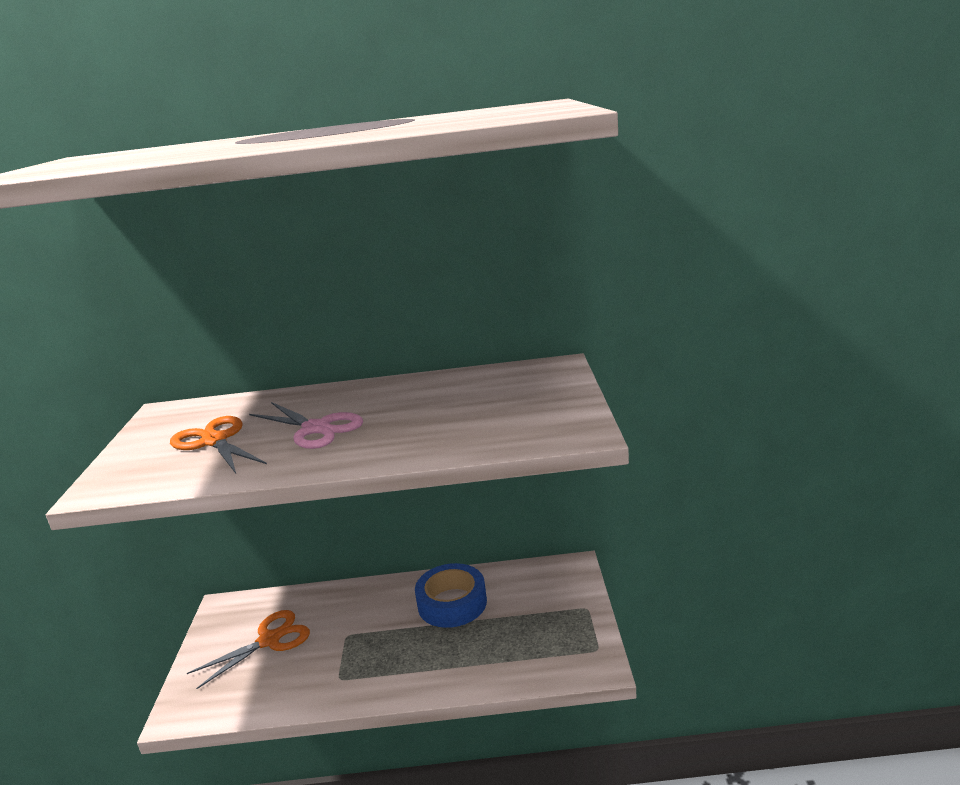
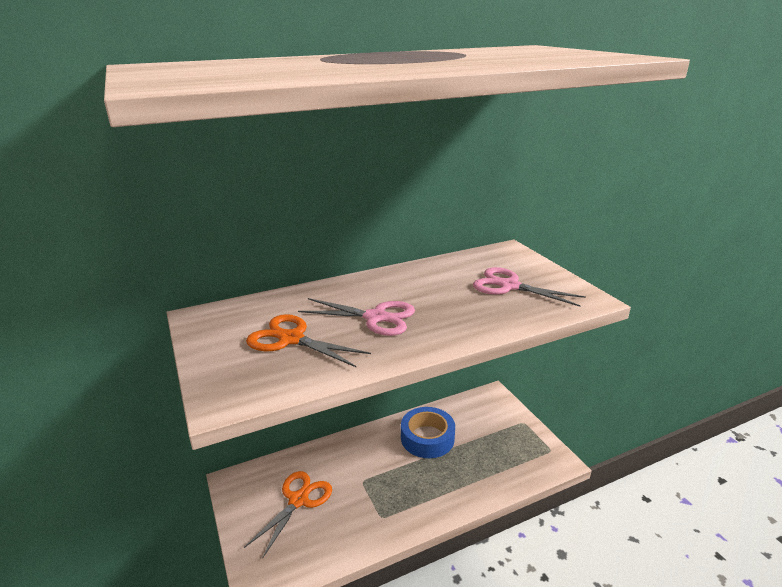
camera: 25 degrees left, 5 degrees up
none -> pink scissors [473,267,586,306]

